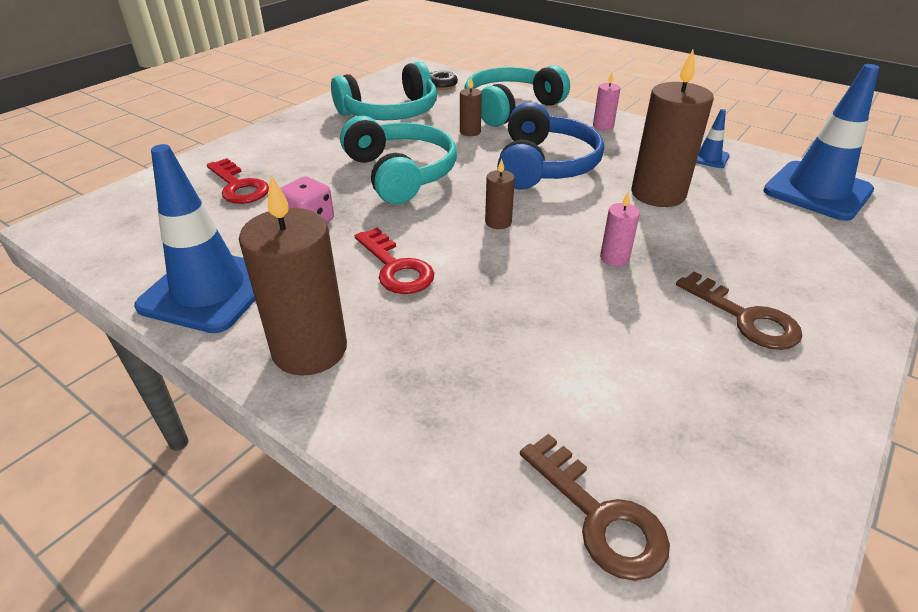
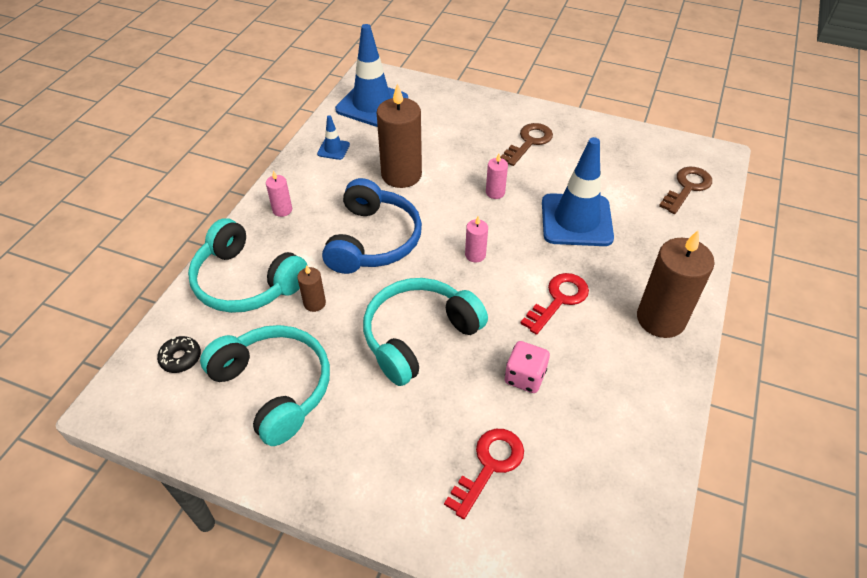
camera: 105 degrees left, 10 degrees up
blue traffic cone [134,144,255,333] -> blue traffic cone moved to [542,137,614,246]
brown candle [485,158,515,229] -> pink candle [465,216,488,262]
blue headphones [497,102,604,190] -> blue headphones turned 105 degrees clockwise [322,178,422,274]

